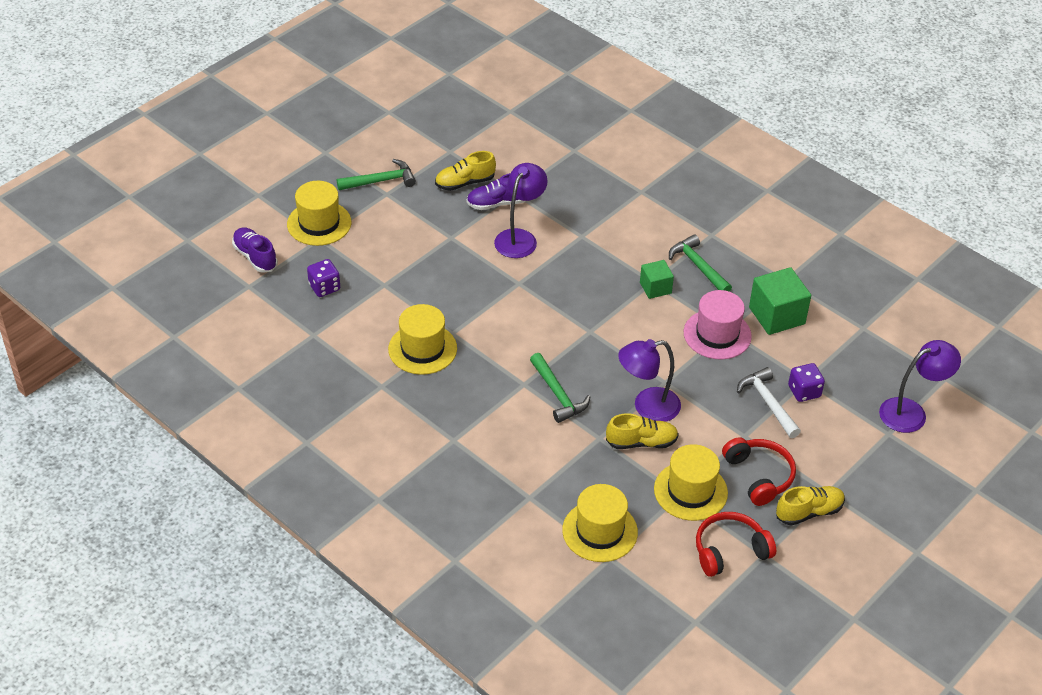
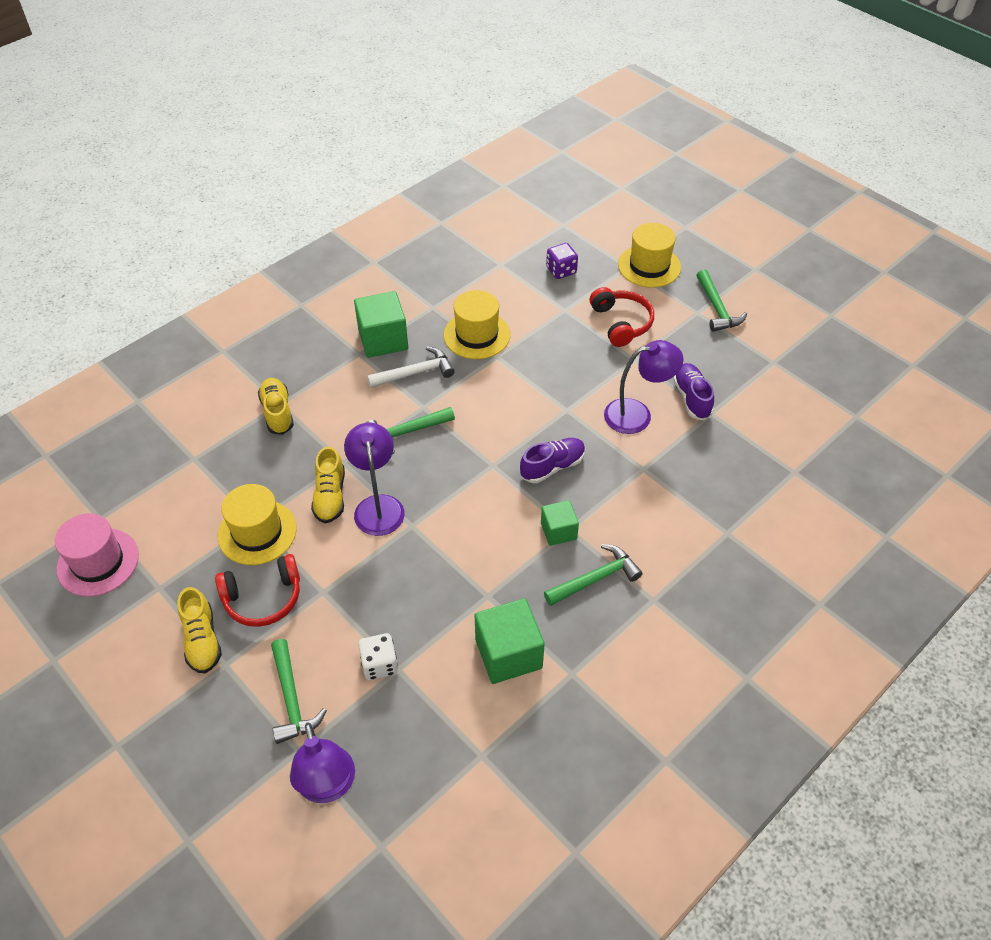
camera: 95 degrees right, 5 degrees up
purple shoe [232,227,278,273] -> purple shoe moved to [520,438,586,483]
yellow shoe [435,151,496,191] -> yellow shoe moved to [258,378,294,435]
purple lamp [494,163,548,258] -> purple lamp turned 45 degrees counterclockwise [604,340,684,434]
yellow hat [562,484,638,562] -> none
pink hat [684,290,752,360] -> pink hat moved to [55,513,139,597]
red headphones [696,512,776,577] -> red headphones moved to [590,287,654,347]
white hammer [737,367,801,438] -> white hammer moved to [367,346,455,388]
purple dice [788,363,825,402] -> white dice [358,633,398,680]
none -> green hammer [271,639,327,744]
none -> green cube [354,291,408,358]

